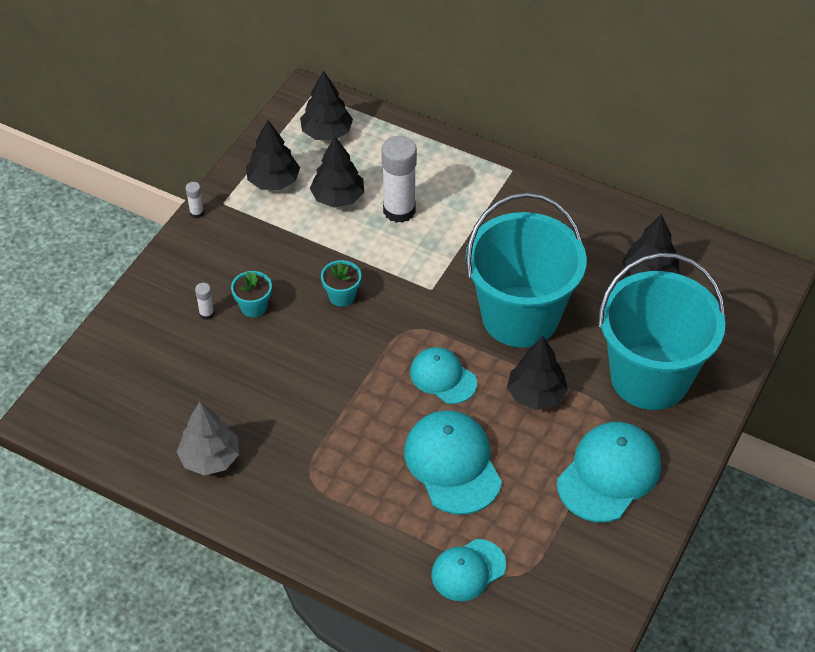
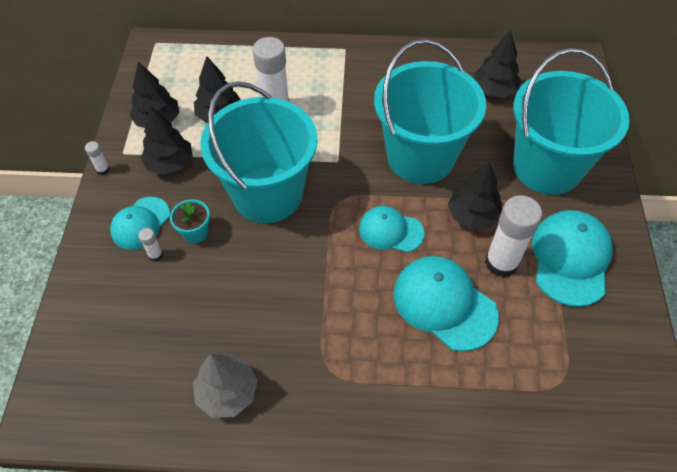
camera: 25 degrees left, 5 degrees up
black tree [300,70,353,140] -> black tree moved to [141,106,193,175]
turquoise flower pot [321,260,361,307] -> turquoise bucket [201,81,318,223]
turquoise cap [431,539,506,601] -> turquoise cap moved to [110,197,170,250]
none -> white glue stick [485,195,542,278]

